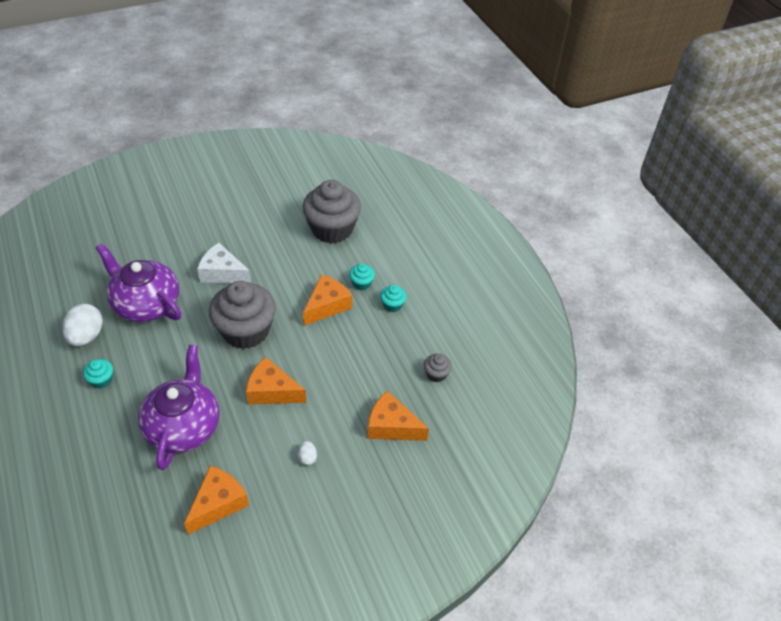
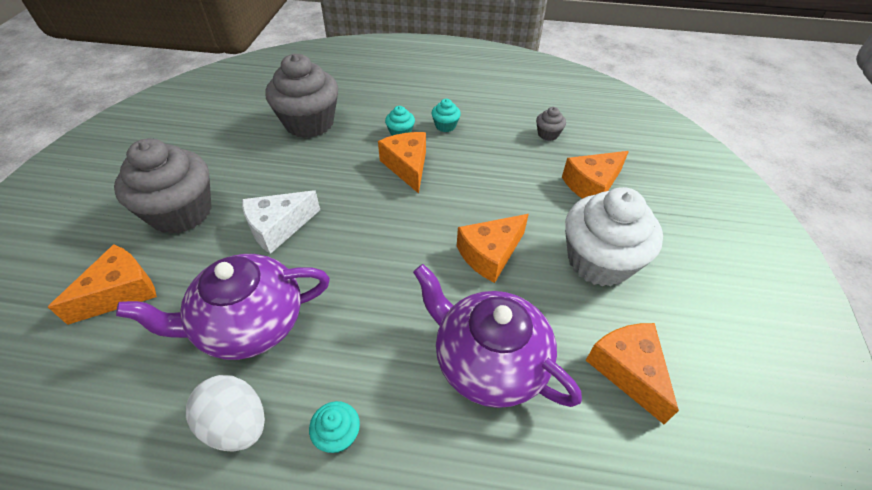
camera: 55 degrees left, 0 degrees up
grey cupcake [209,281,276,349] -> grey cupcake moved to [114,138,212,234]
white egg [298,441,317,465] -> white cupcake [565,187,663,287]
none -> orange cheese [48,244,157,325]

